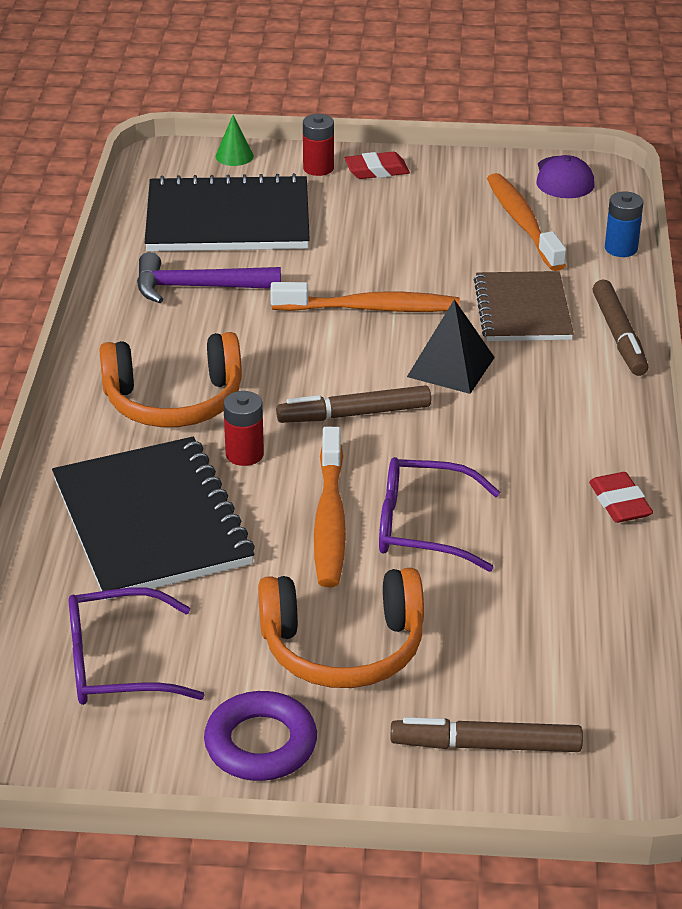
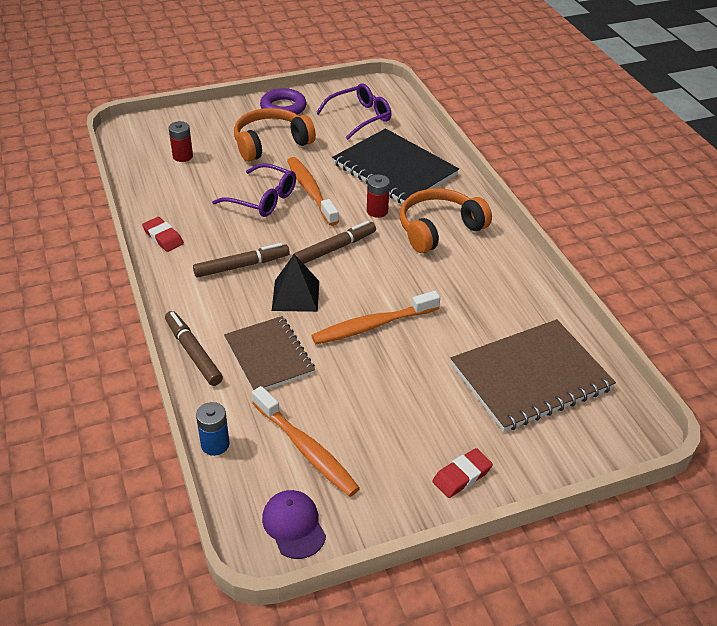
camera: 155 degrees right, 5 degrees up
purple hammer [137,252,281,303] -> none
black notebook [144,173,310,251] -> brown notebook [451,319,616,432]
green cone [216,115,254,166] -> none
red battery [303,114,334,176] -> red battery moved to [169,121,193,162]
purple glasses [379,457,501,572] -> purple glasses turned 45 degrees clockwise [212,163,296,217]
brown marker [390,717,583,752] -> brown marker moved to [193,243,290,278]

